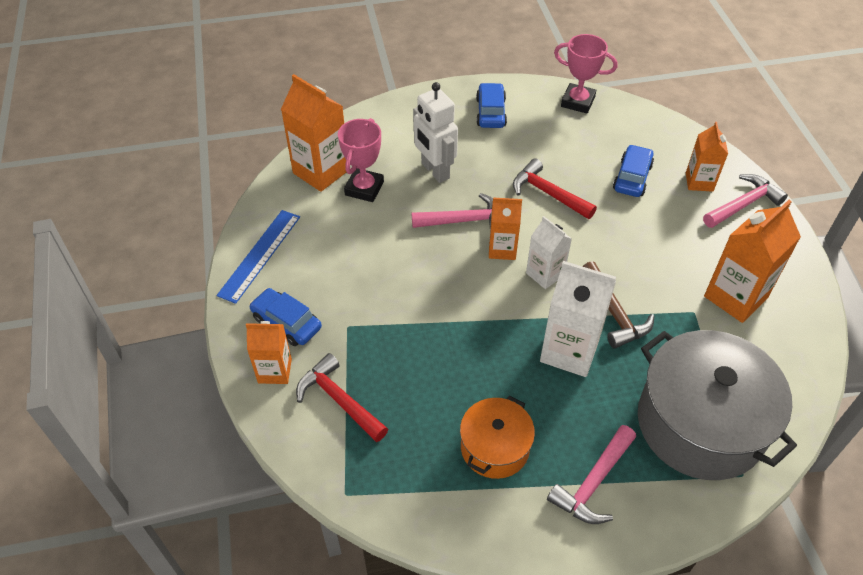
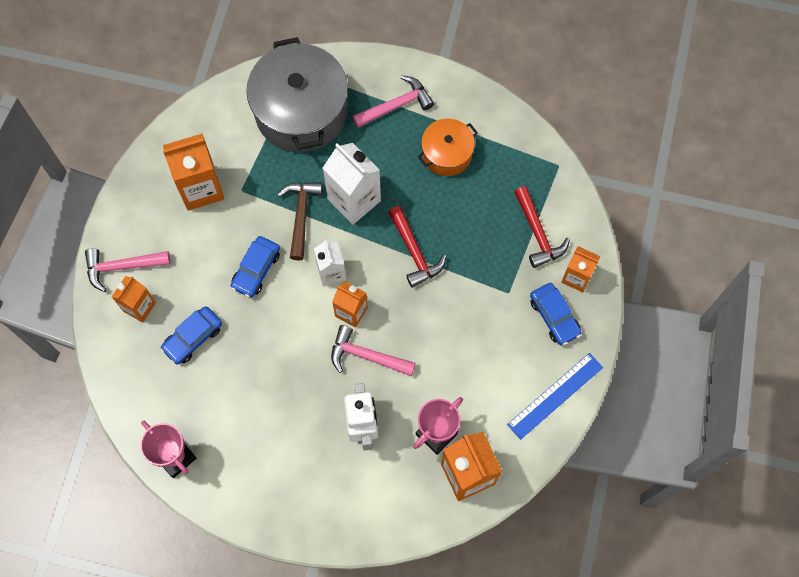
camera: 155 degrees left, 20 degrees up
blue car [476,83,507,128] -> blue car moved to [230,236,280,297]
red hammer [513,158,597,219] -> red hammer moved to [388,206,446,288]

